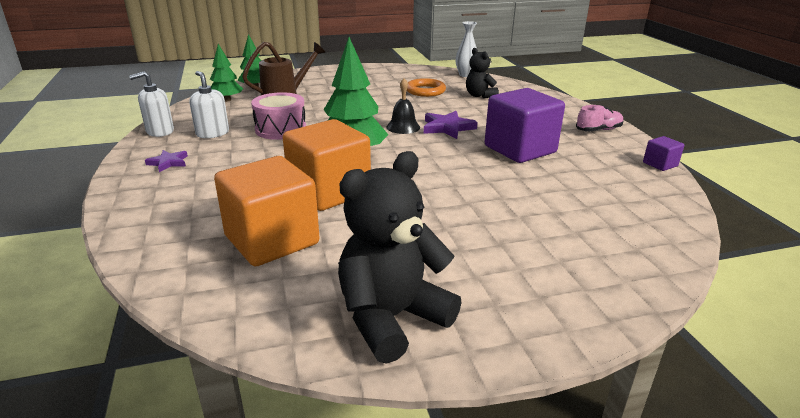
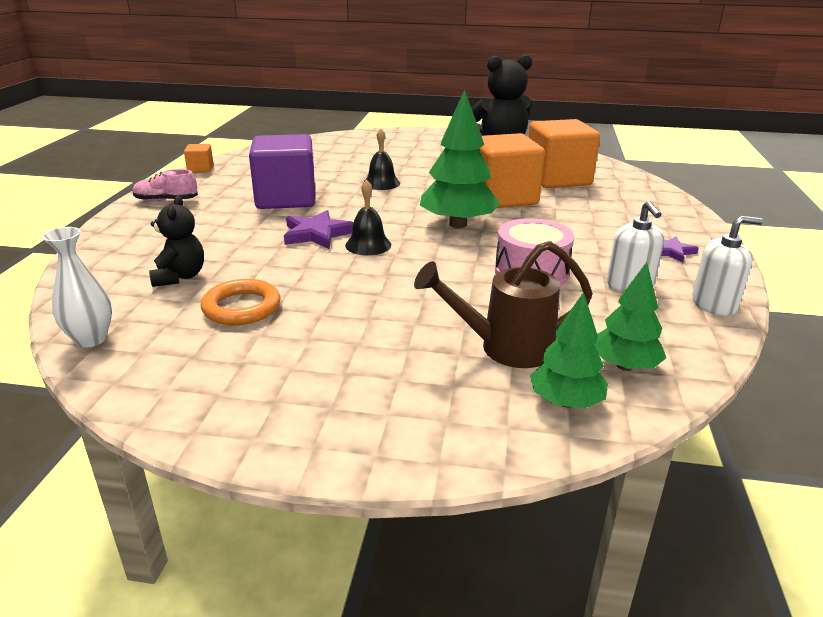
camera: 155 degrees left, 0 degrees up
purple cube [643,136,684,171] -> orange cube [184,144,214,172]
none -> black bell [363,128,400,190]

